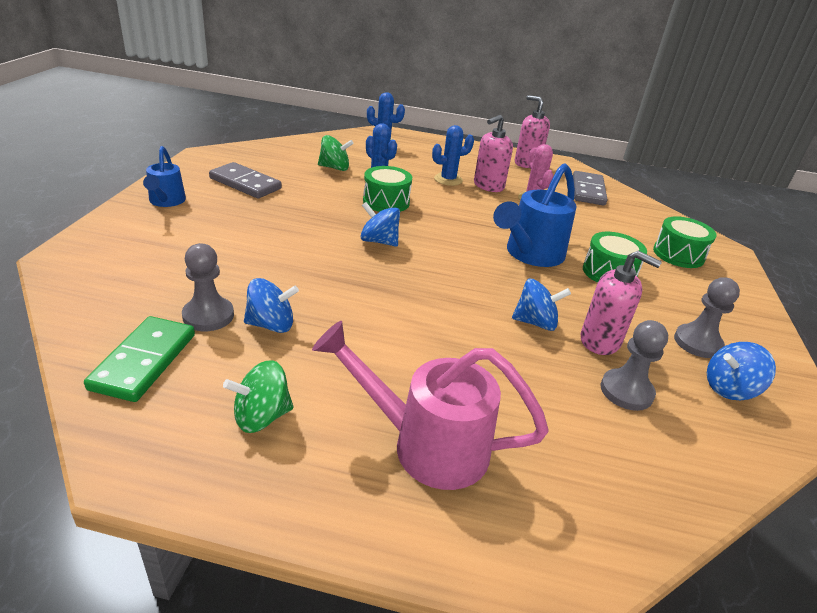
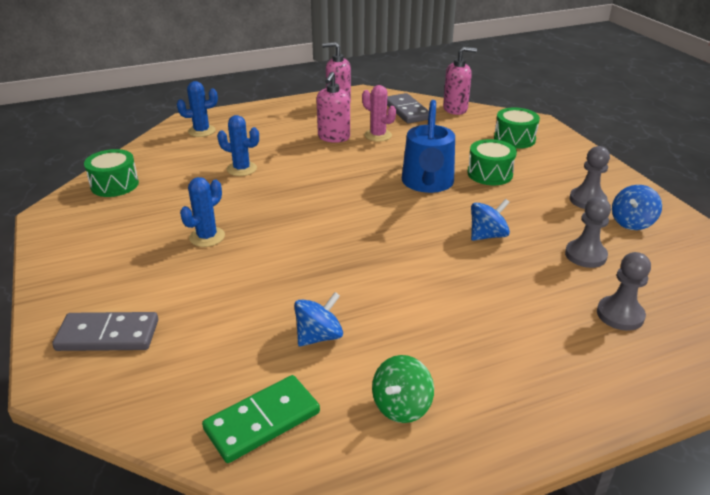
camera: 30 degrees left, 0 degrees up
green domino [84,316,195,402] -> green domino turned 75 degrees clockwise [202,375,320,463]
blue watering can [143,146,186,207] -> none
grey pawn [182,243,234,331] -> grey pawn moved to [597,252,651,331]
grey domino [209,162,282,198] -> grey domino moved to [52,312,158,351]
pink watering can [312,321,549,490] -> none
green spinning top [318,135,354,171] -> none
blue spinning top [360,202,400,247] -> none
green drum [363,166,412,212] -> green drum moved to [84,149,139,197]
blue cactus [432,125,474,186] -> blue cactus moved to [180,177,225,247]
pink soap dispenser [581,251,662,355] -> pink soap dispenser moved to [443,47,477,115]

